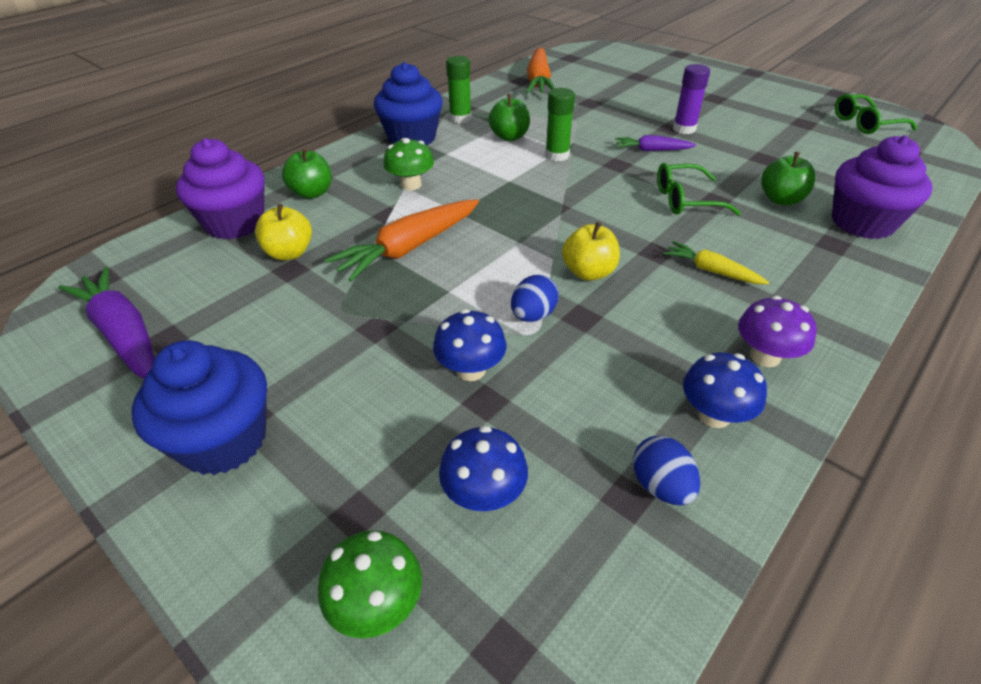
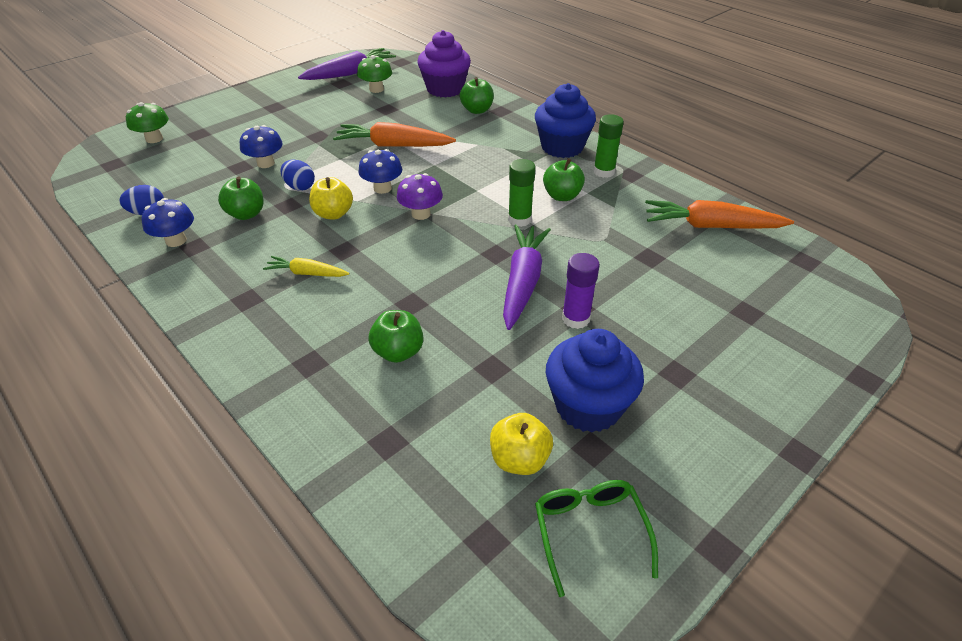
camera: 95 degrees right, 0 degrees up
blue cupcake [132,341,267,475] -> blue cupcake moved to [546,329,644,433]
yellow apple [255,204,312,260] -> yellow apple moved to [490,413,553,475]
orange carrot [325,199,479,282] -> orange carrot turned 45 degrees counterclockwise [333,122,456,147]
green mushroom [383,138,434,190] -> green mushroom moved to [357,55,392,93]
blue mushroom [439,426,528,511] -> blue mushroom moved to [358,149,402,194]
purple carrot [615,135,696,151] -> purple carrot [503,224,551,330], size x1.79
green glasses [657,163,741,216] -> none
yellow carrot [663,241,769,284] -> yellow carrot turned 120 degrees counterclockwise [263,256,350,277]
purple mushroom [738,296,817,367] -> purple mushroom moved to [397,173,443,220]
purple cupcake [832,135,933,239] -> none
none -> green apple [218,176,263,220]

